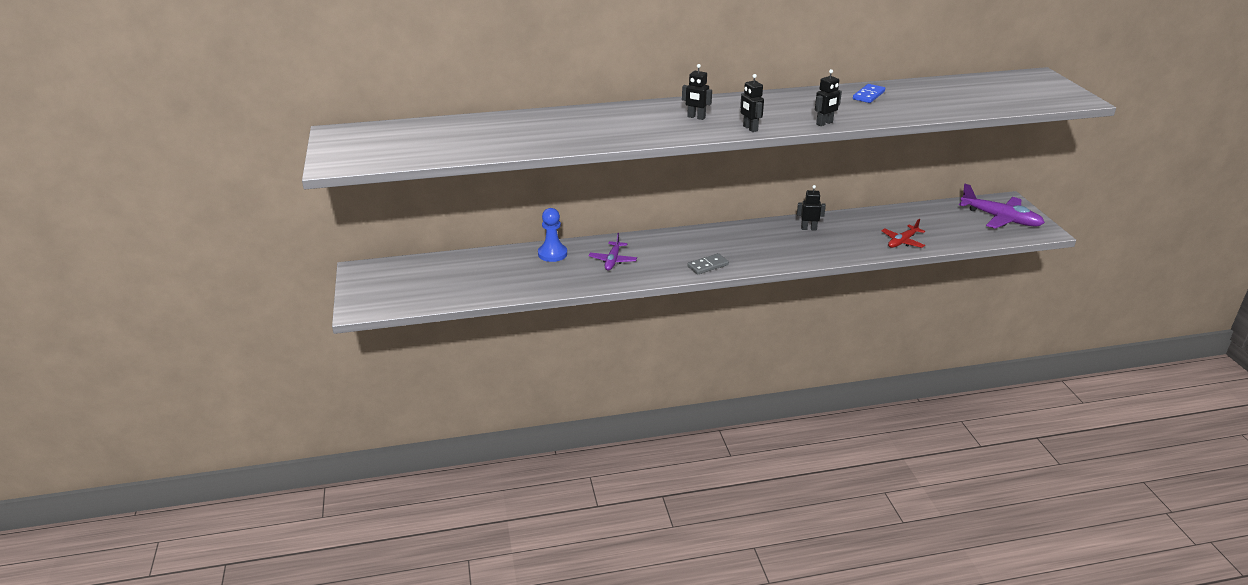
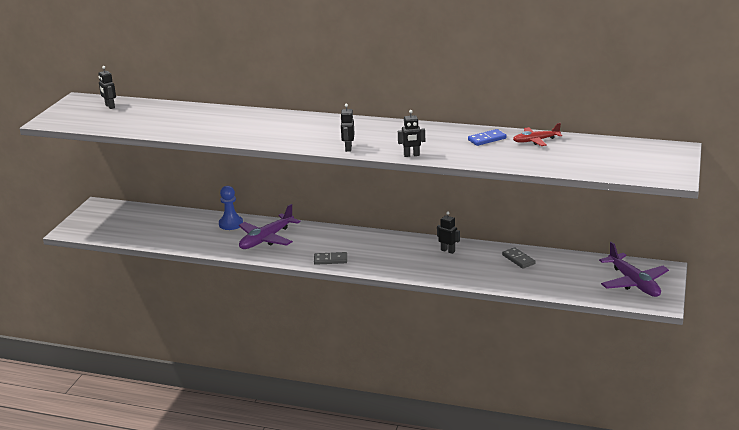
camera: 30 degrees right, 5 degrees down
purple plane [589,233,637,270] -> purple plane [239,204,301,249], size x1.67
black robot [682,64,712,120] -> black robot moved to [98,66,116,109]
red plane [881,219,925,248] -> red plane moved to [513,123,562,146]
none -> grey domino [502,247,536,269]

